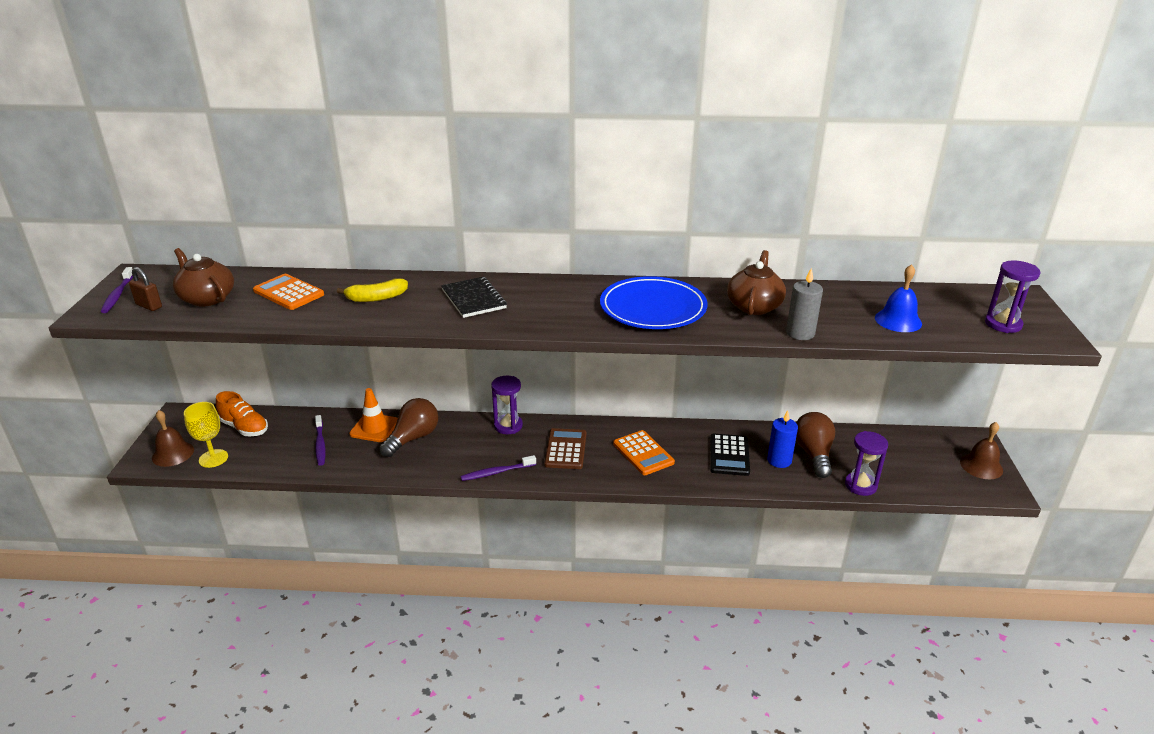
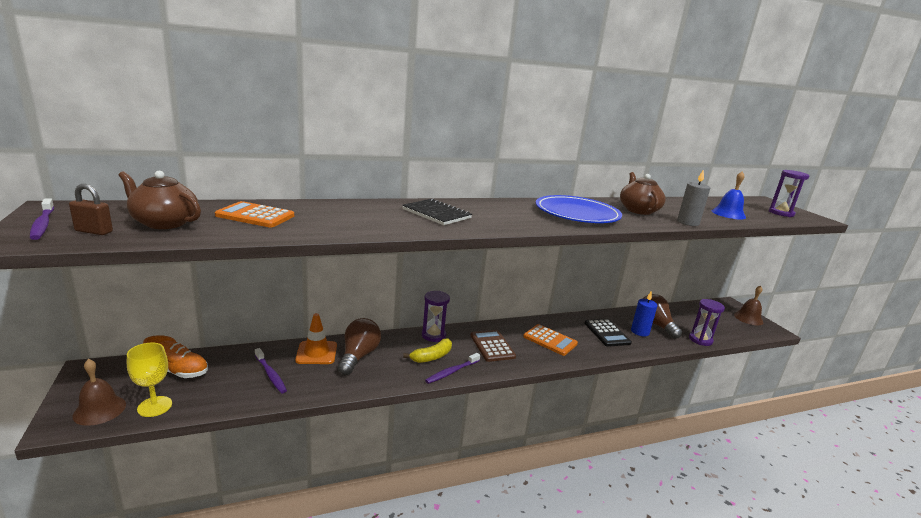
camera: 25 degrees left, 10 degrees down
yellow banana [337,279,408,302] -> yellow banana moved to [403,339,452,363]

